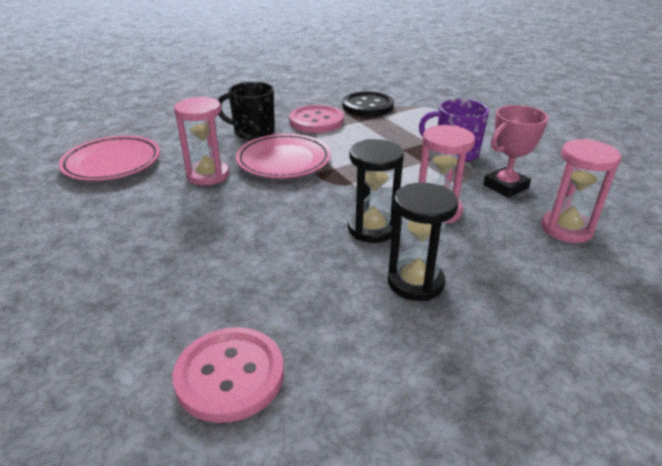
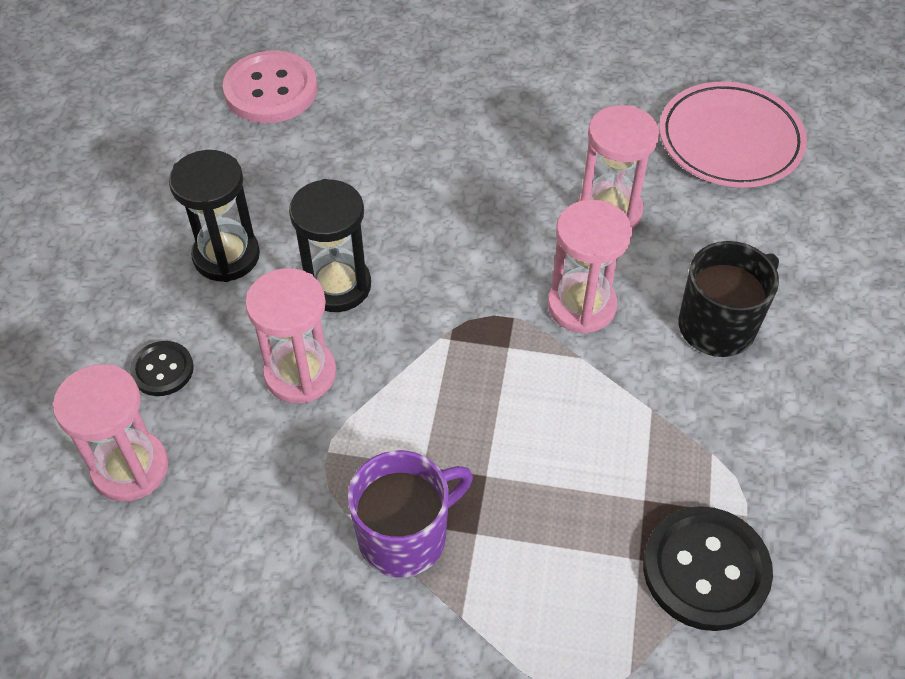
camera: 130 degrees right, 20 degrees up
pink plate [236,134,331,178] -> pink hourglass [548,200,632,334]
pink button [289,105,344,133] -> none
pink trophy [483,105,548,198] -> none
none -> black button [130,341,194,396]

